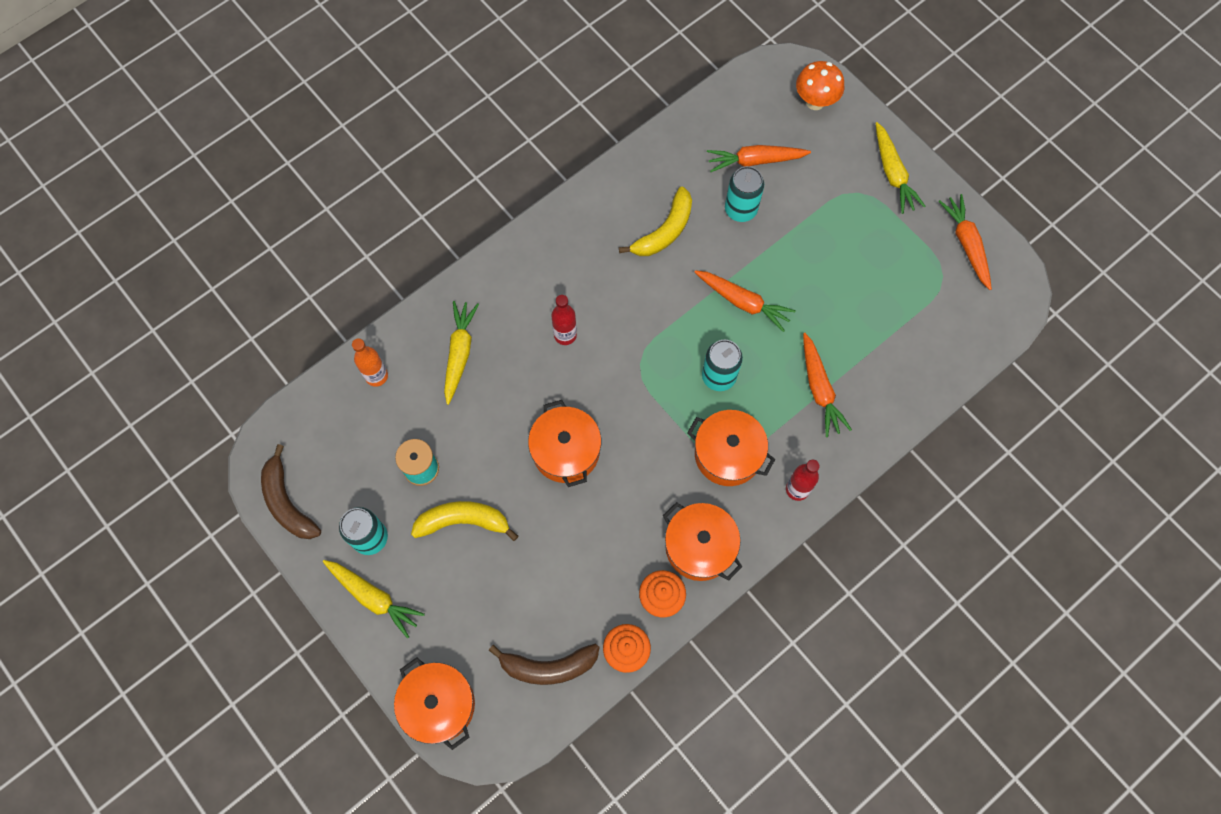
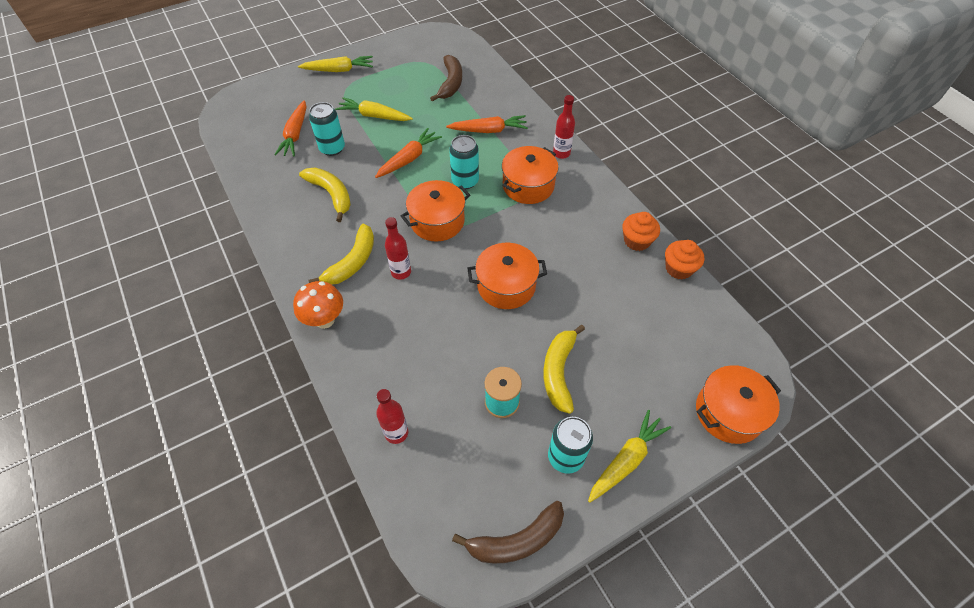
camera: 80 degrees left, 15 degrees down
orange bottle [352,338,388,387] -> red bottle [376,389,408,444]
yellow carrot [444,301,479,405] -> yellow carrot moved to [335,97,413,121]
brown banana [489,644,600,685] -> brown banana moved to [430,55,462,102]
orange pot [663,502,742,581] -> orange pot moved to [401,180,470,242]
orange mushroom [796,61,844,110] -> orange mushroom moved to [293,281,343,329]
orange carrot [938,194,992,290] -> none
none -> yellow banana [309,224,374,285]

